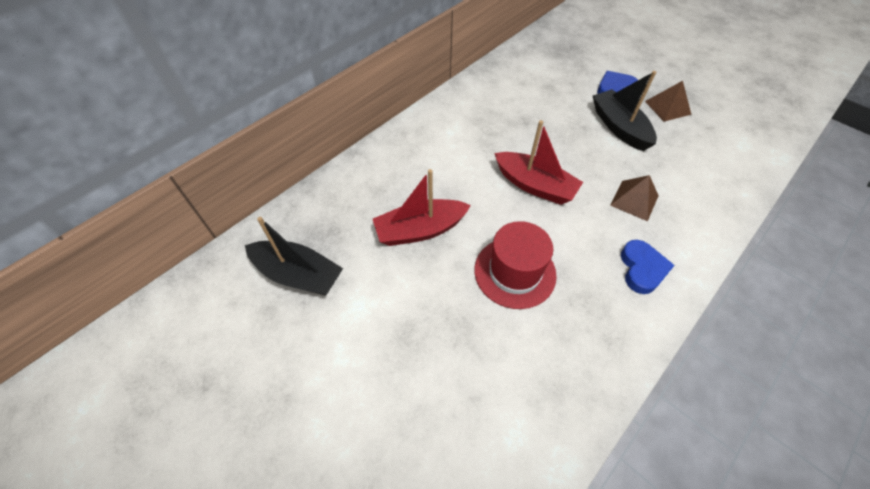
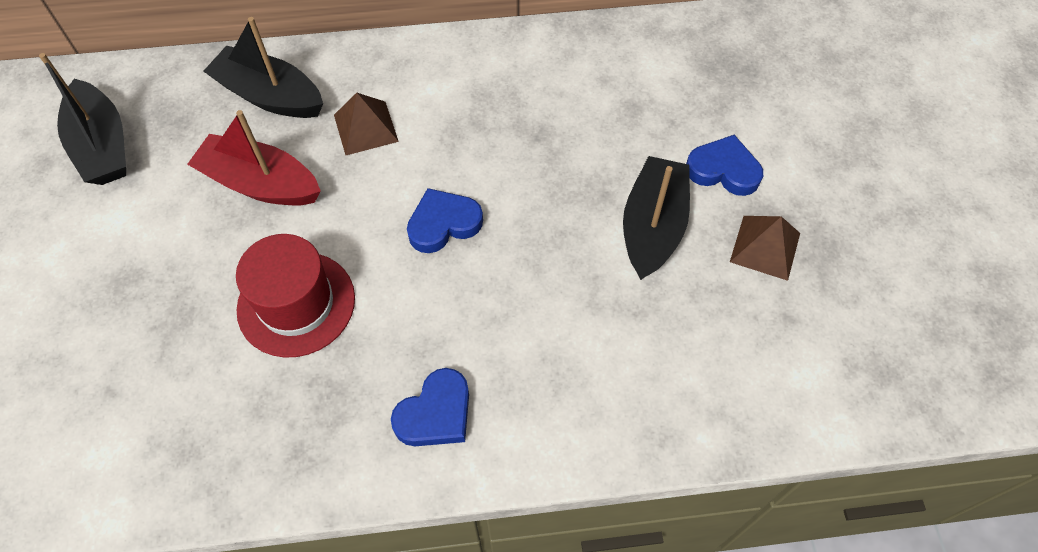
camera: 40 degrees right, 5 degrees up
red boat [494,120,583,205] -> blue heart [407,188,483,253]
brown pyramid [610,175,659,221] -> brown pyramid moved to [334,93,399,155]
none -> black boat [203,17,323,118]

